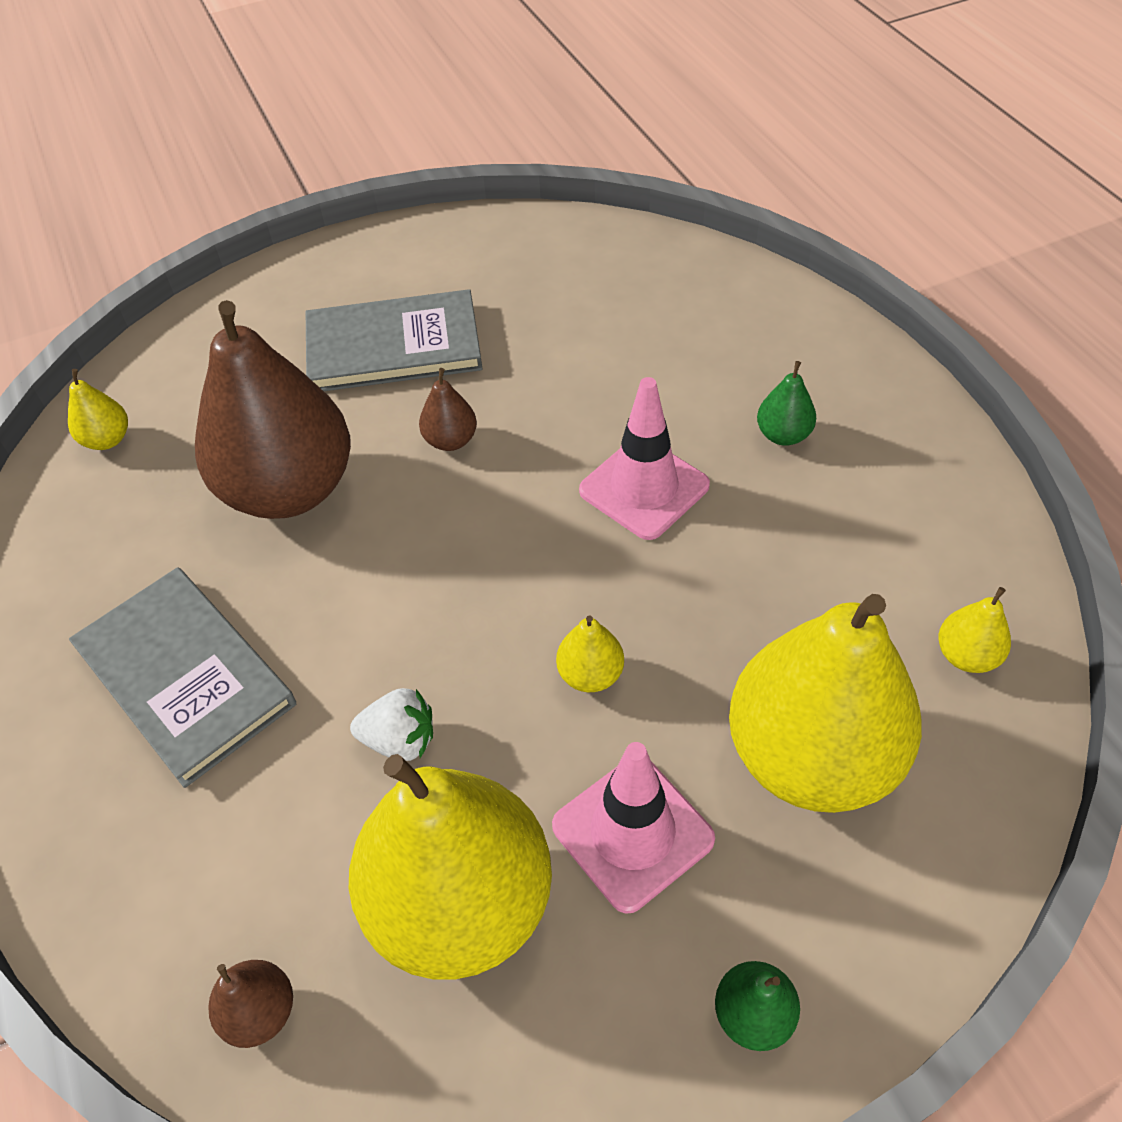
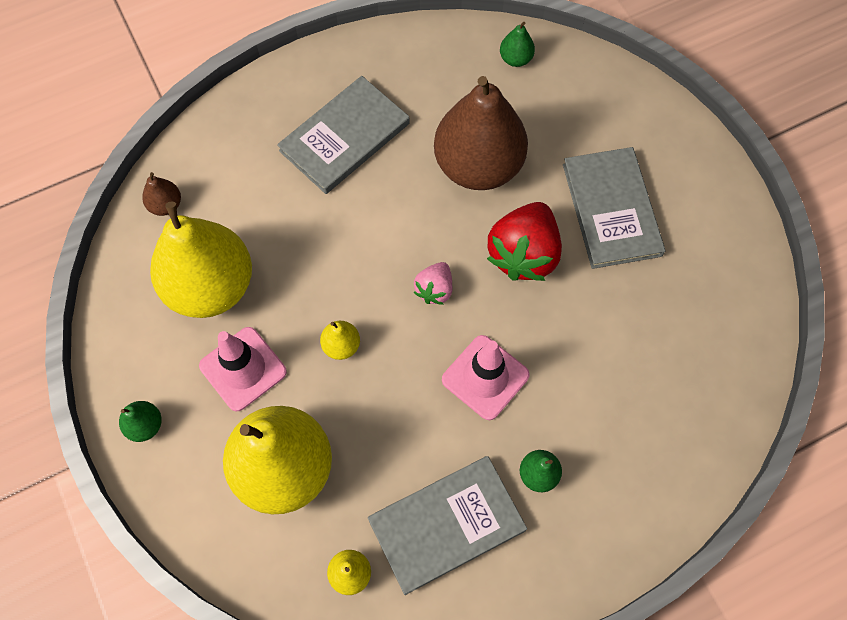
camera: 85 degrees right, 15 degrees up
yellow pear [68,369,128,450] -> green pear [500,22,535,67]
white strawberry [350,688,433,761] -> none
brown pear [419,368,477,451] -> red strawberry [487,202,562,281]
none -> grey book [368,456,527,595]
none -> pink strawberry [414,262,452,305]

